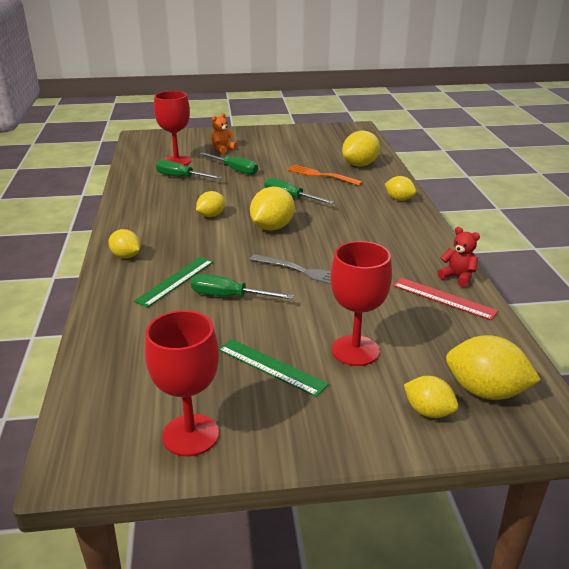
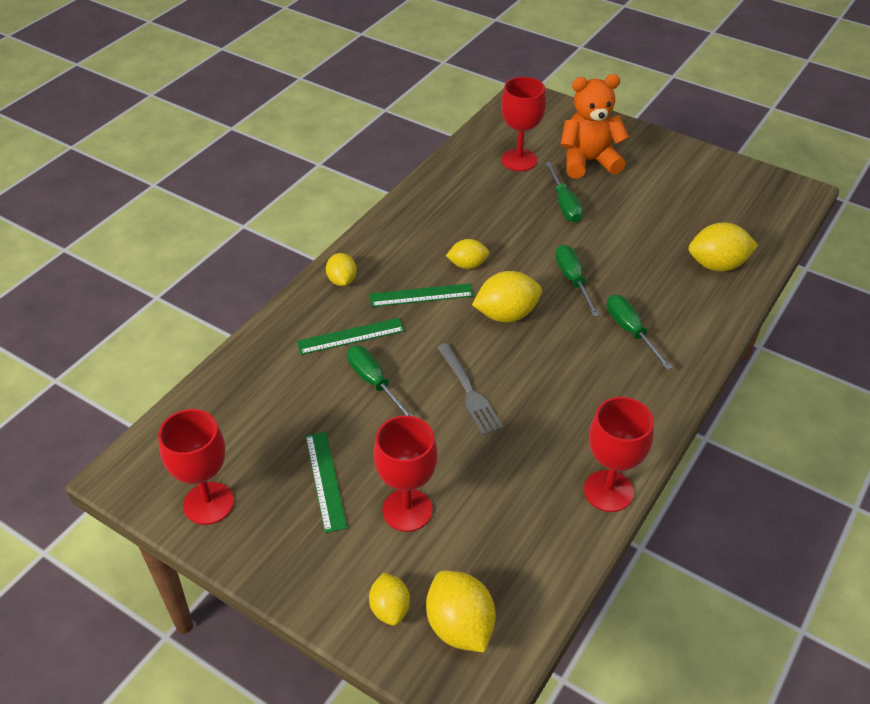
camera: 40 degrees right, 15 degrees up
green screwdriver [156,160,223,179] -> green screwdriver moved to [607,294,673,370]
orange teddy bear [211,113,237,154] -> orange teddy bear [560,74,629,178], size x2.00
orange fork [287,165,363,186] -> none
yellow lemon [385,176,416,201] -> none
red ruler [393,277,498,320] -> none
red teddy bear [437,227,480,287] -> red goblet [584,397,654,512]
none -> green ruler [370,283,474,307]

